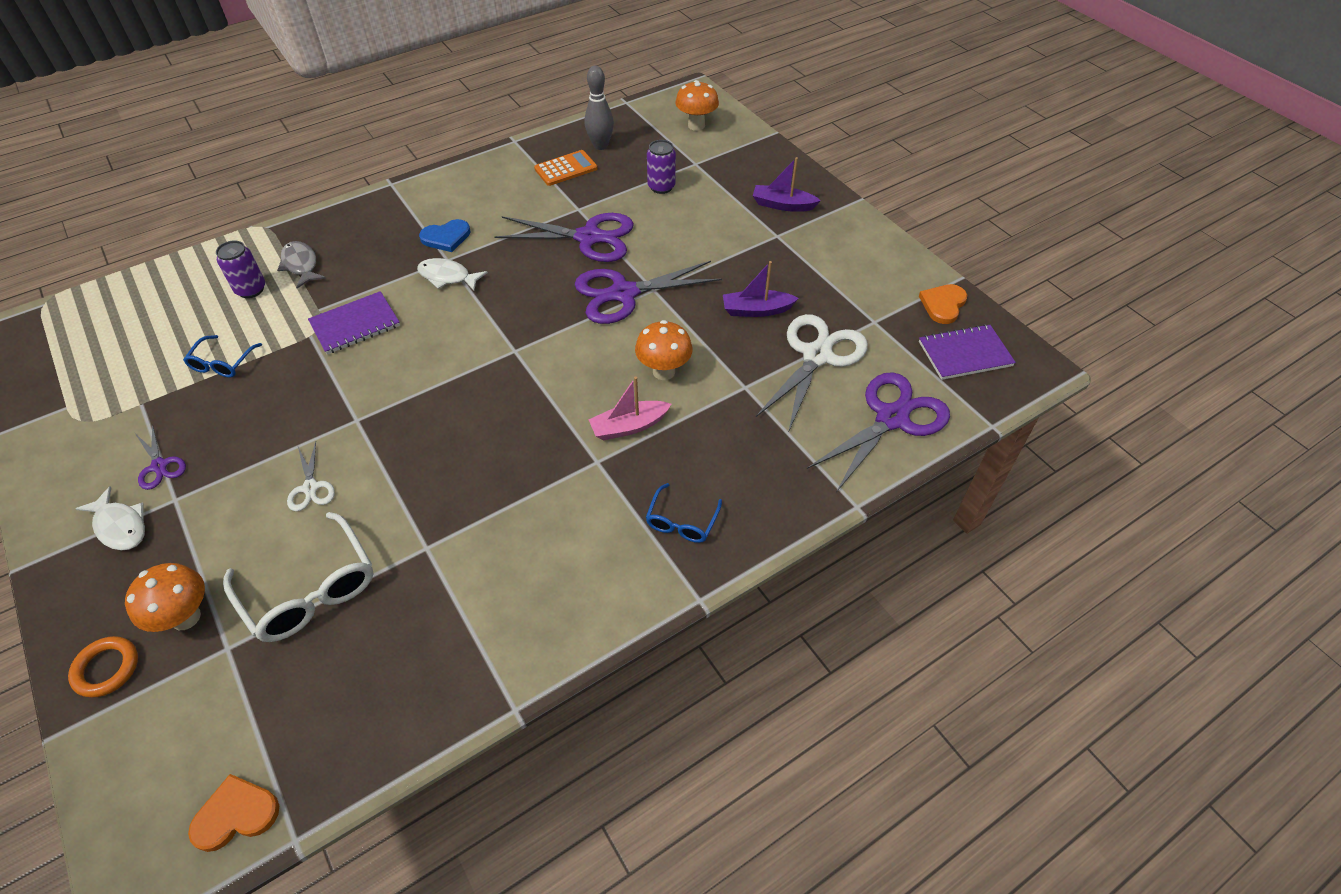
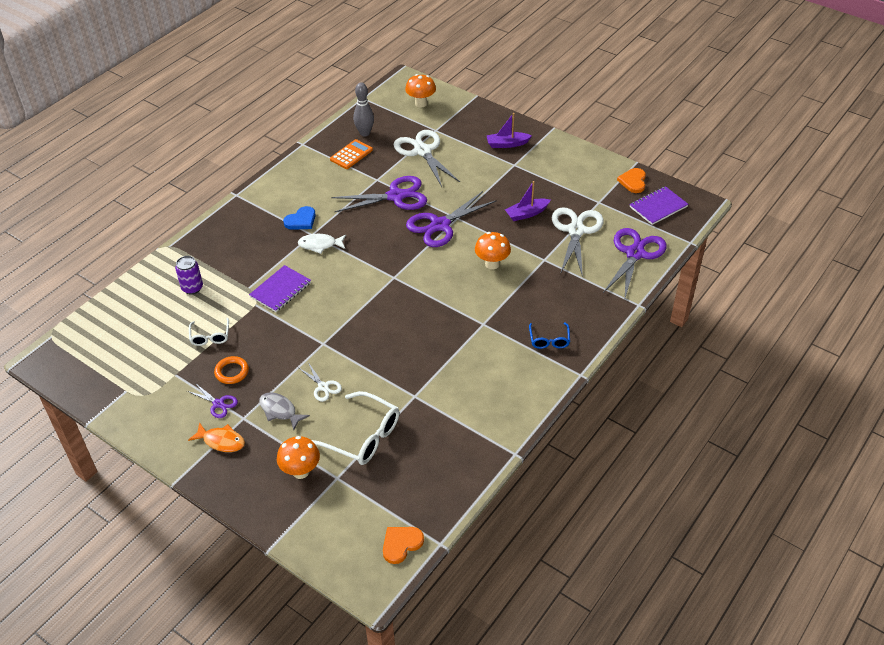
camera: 20 degrees left, 5 degrees down
orange ring [68,636,138,698] -> orange ring moved to [214,356,249,384]
white fish [76,486,145,550] -> orange fish [188,422,245,452]
blue glasses [183,335,262,378] -> white glasses [189,318,229,346]
grey fish [277,241,326,288] -> grey fish moved to [259,392,310,430]
pink boat [588,377,671,440] -> none
purple can [647,140,676,194] -> white scissors [394,130,460,187]

